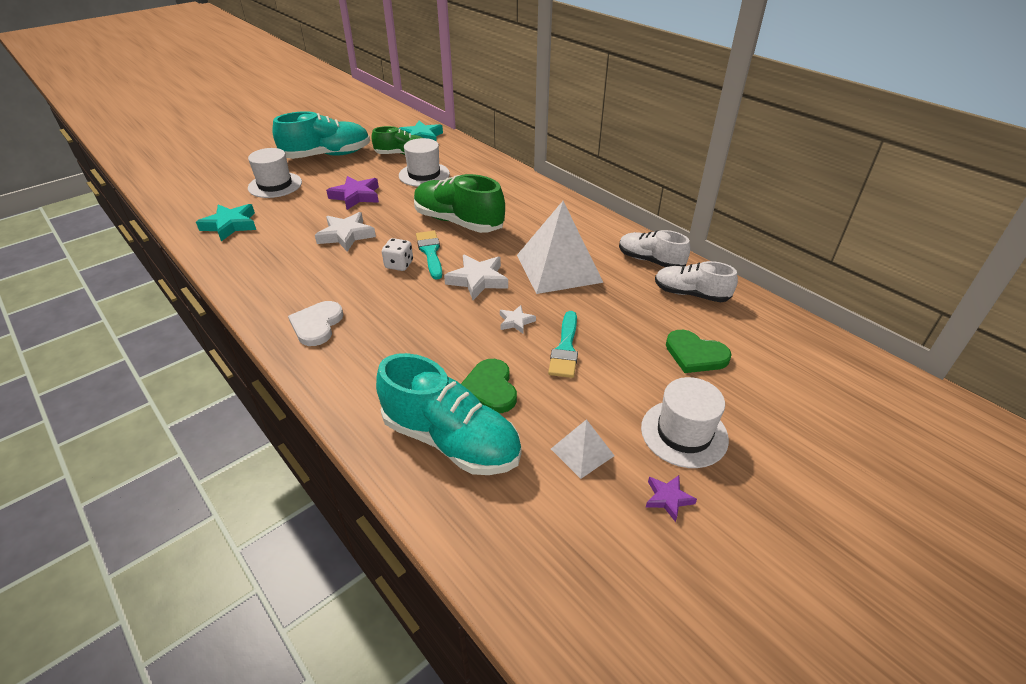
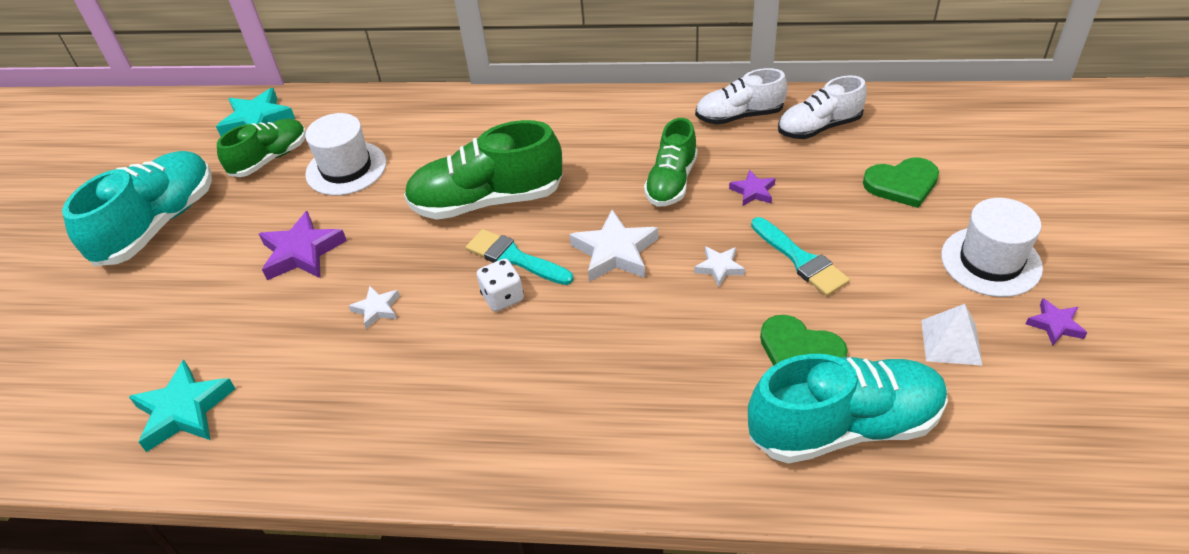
camera: 40 degrees left, 5 degrees up
white hat [248,148,302,198] -> none
white heart [288,301,343,346] -> none
white star [315,212,376,252] -> white star [349,286,400,329], size x0.55
white pyramid [517,201,603,294] -> green shoe [644,118,698,207]
none -> purple star [729,170,776,206]

